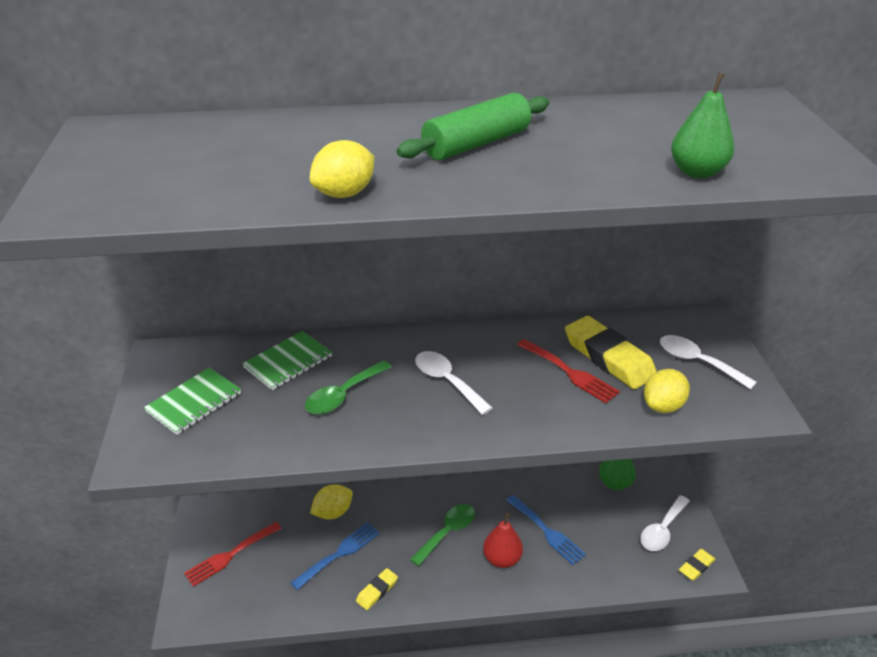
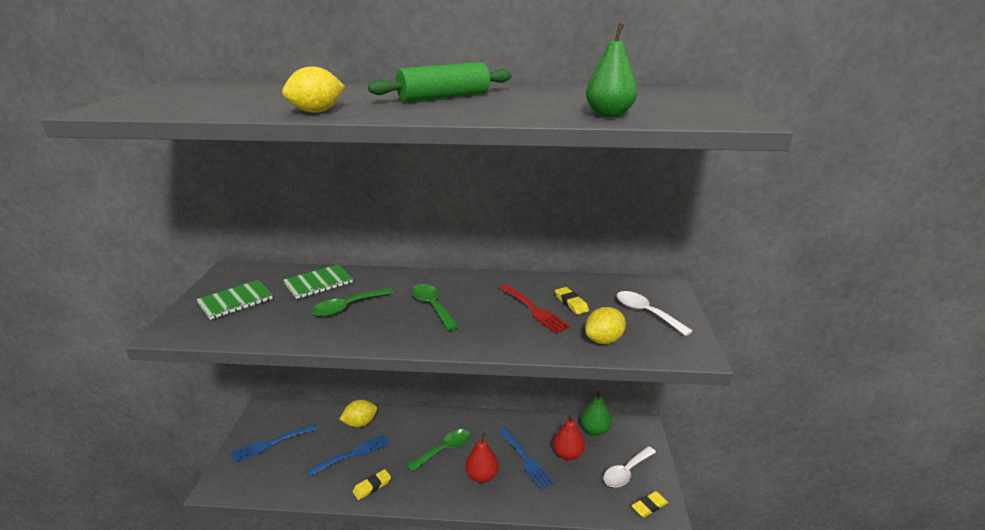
camera: 10 degrees right, 10 degrees down
red fork [184,522,282,587] -> blue fork [231,424,317,463]
white spoon [415,351,493,415] -> green spoon [412,284,459,331]
yellow eraser [565,316,657,389] -> yellow eraser [555,287,589,315], size x0.50
none -> red pear [553,414,585,461]

